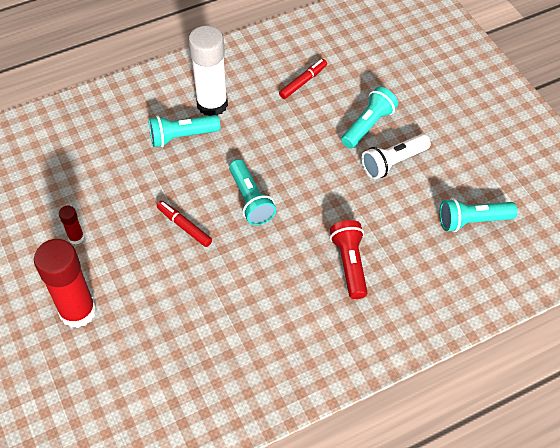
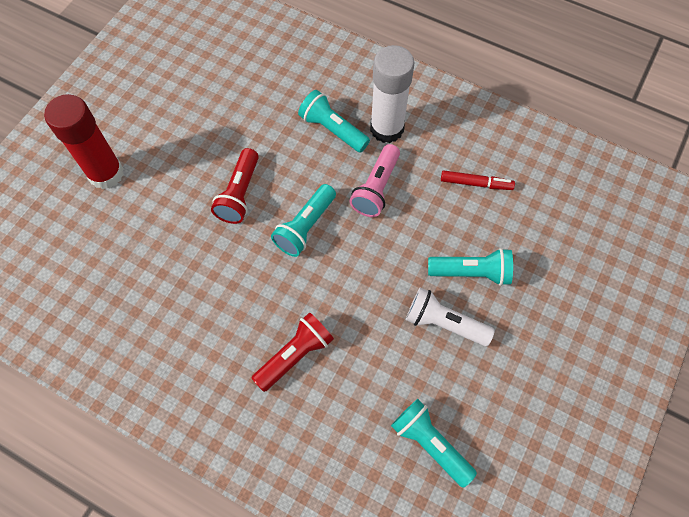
camera: 55 degrees right, 10 degrees up
red glue stick [59,205,84,245] -> none
red marker [157,201,212,247] -> red flashlight [211,148,259,224]
none -> pink flashlight [350,144,400,217]

